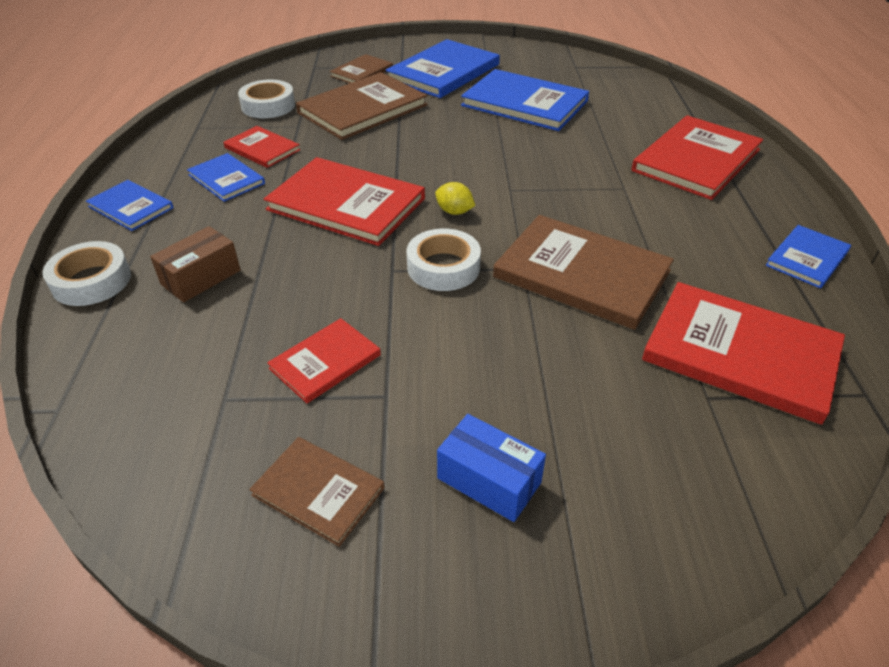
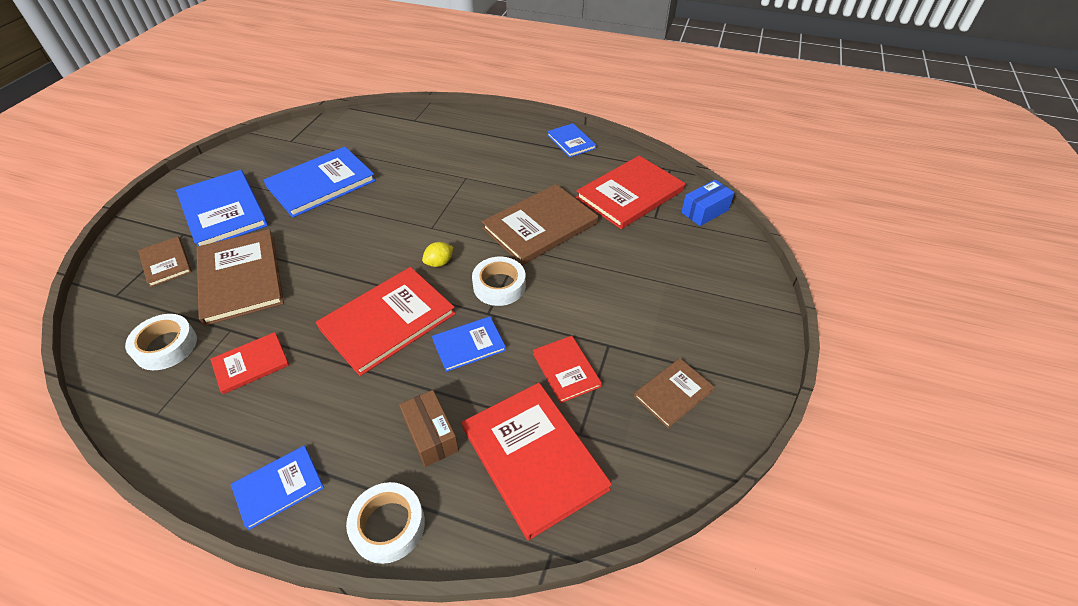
camera: 70 degrees left, 5 degrees up
blue book [187,153,265,202] -> blue book moved to [432,316,506,372]
blue box [437,414,546,522] -> blue box moved to [681,180,734,226]
red book [632,115,763,200] -> red book moved to [462,383,612,540]

